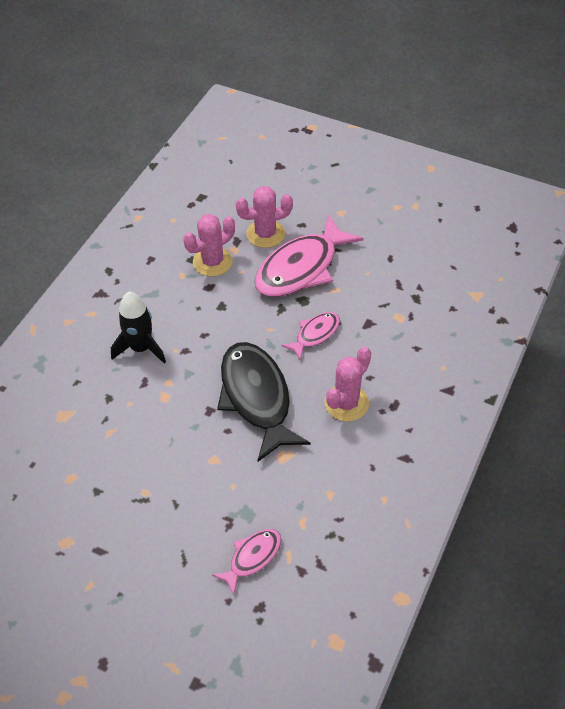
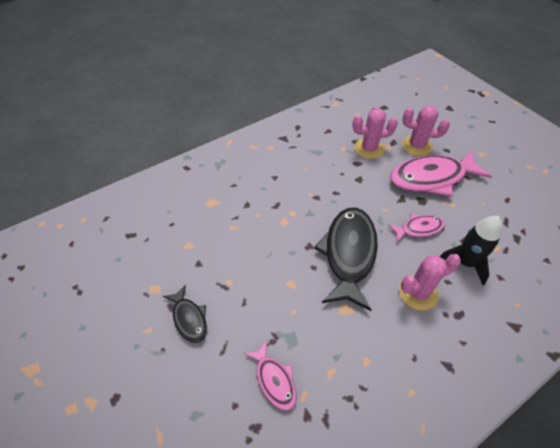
camera: 30 degrees right, 0 degrees up
black rocket [111,292,166,364] -> black rocket moved to [440,216,502,285]
pink fish [212,529,281,595] -> pink fish turned 75 degrees clockwise [244,341,296,411]
none -> black fish [163,285,207,343]

